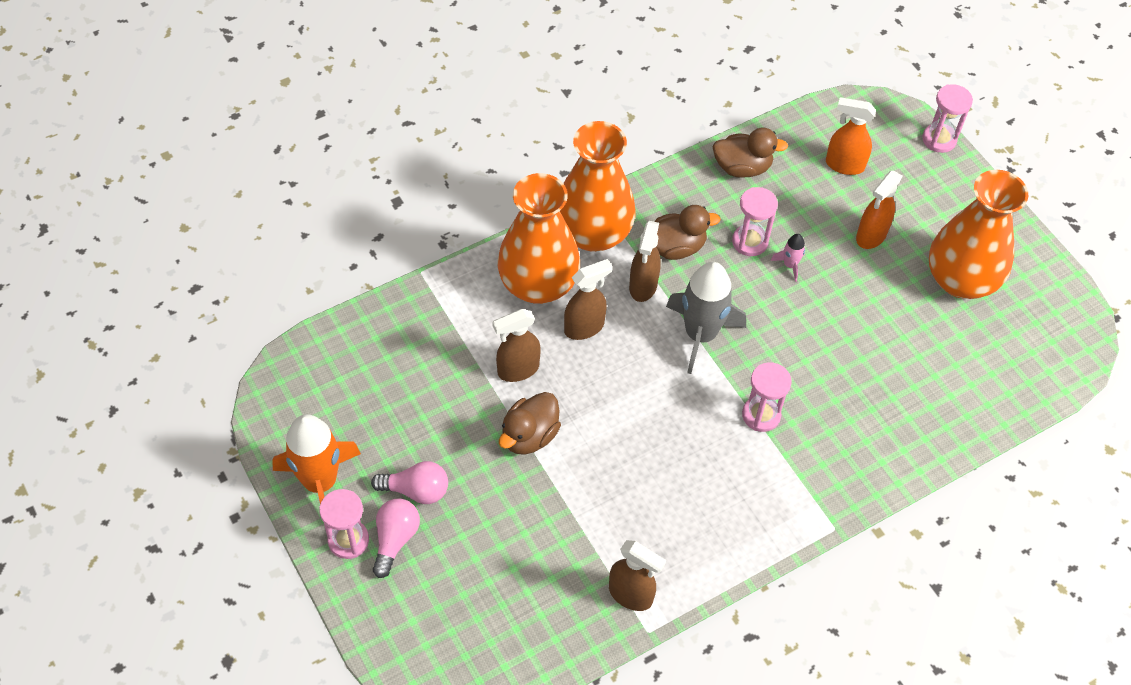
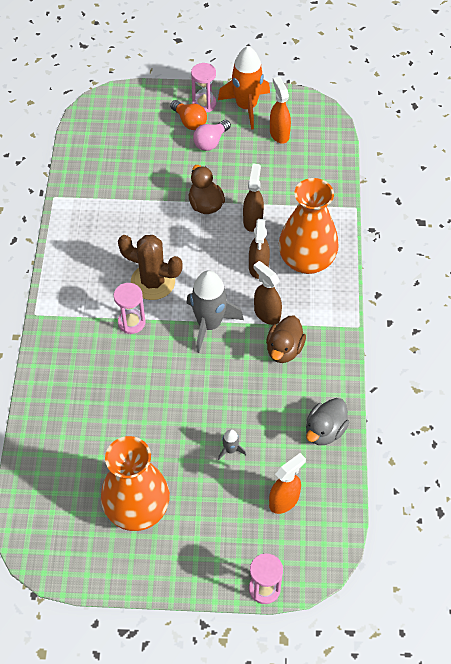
camera: 125 degrees right, 0 degrees up
pink light bulb [373,498,420,578] -> orange light bulb [170,100,207,130]
orange vase [560,121,635,252] -> none
brown spray bottle [609,540,666,611] -> none
brown duck [713,127,788,178] -> grey duck [306,398,349,445]
pink hourglass [732,187,778,256] -> none
pink rocket [771,234,805,282] -> none
orange spray bottle [856,171,902,249] -> orange spray bottle moved to [270,77,291,144]
none -> brown cactus [118,235,183,300]
none -> grey rocket [218,429,246,460]

